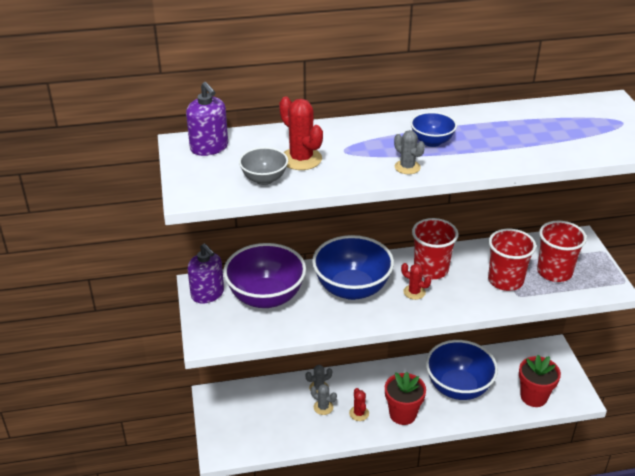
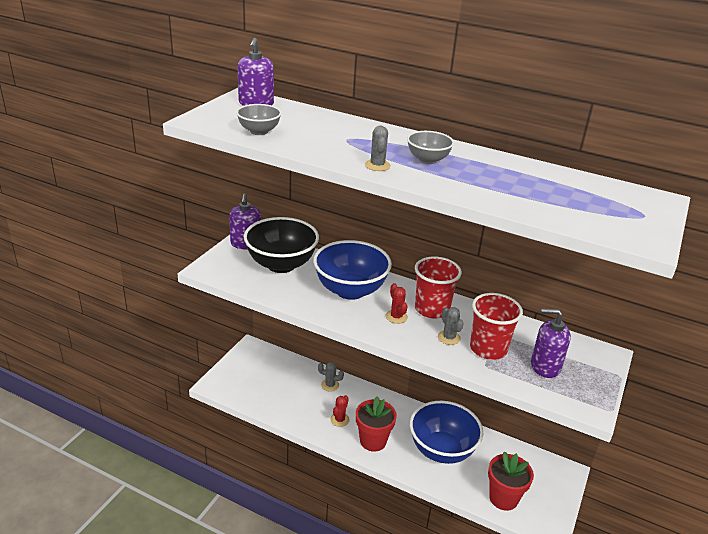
camera: 35 degrees right, 5 degrees down
purple bowl [223,243,306,308] -> black bowl [244,217,319,273]
red cactus [279,97,323,170] -> none
grey cactus [310,384,337,415] -> grey cactus moved to [438,307,464,345]
blue bowl [411,112,457,147] -> grey bowl [407,131,454,164]
red cup [537,221,587,282] -> purple soap dispenser [531,308,571,378]

